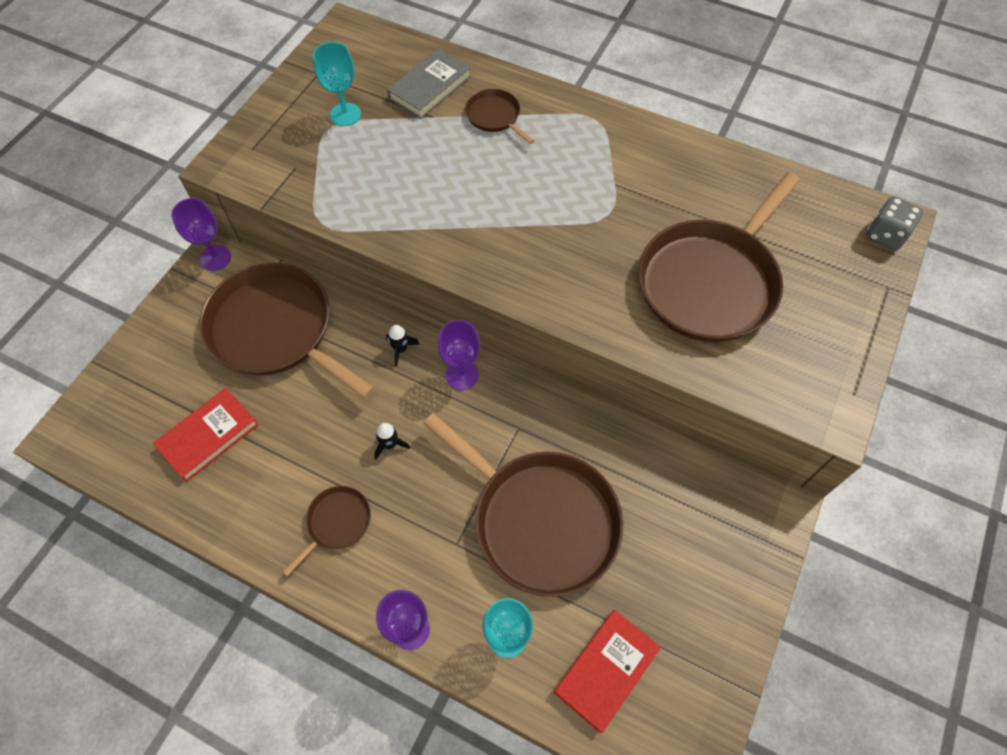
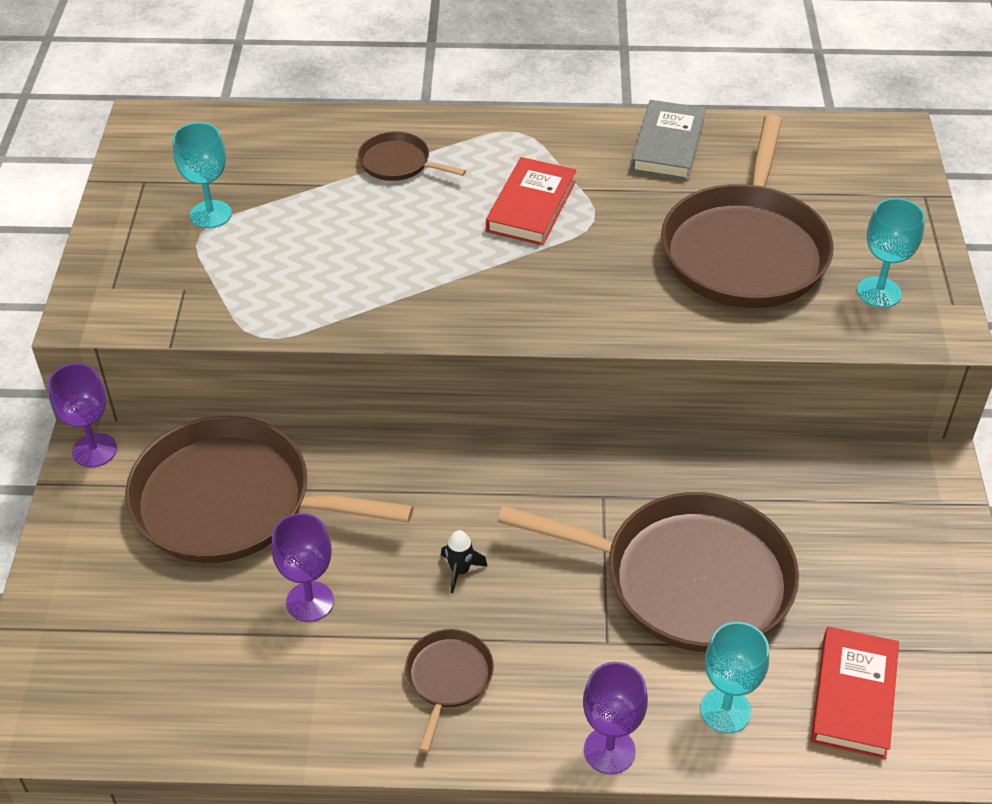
camera: 25 degrees left, 15 degrees down
red book [153,388,259,482] -> red book moved to [486,157,576,246]
black rocket [386,325,420,366] -> none
grey book [387,49,471,119] -> grey book moved to [631,100,706,180]
purple goblet [438,320,480,390] -> purple goblet moved to [271,513,334,622]
grey dice [867,196,923,251] -> none
none -> turquoise goblet [857,198,925,308]

